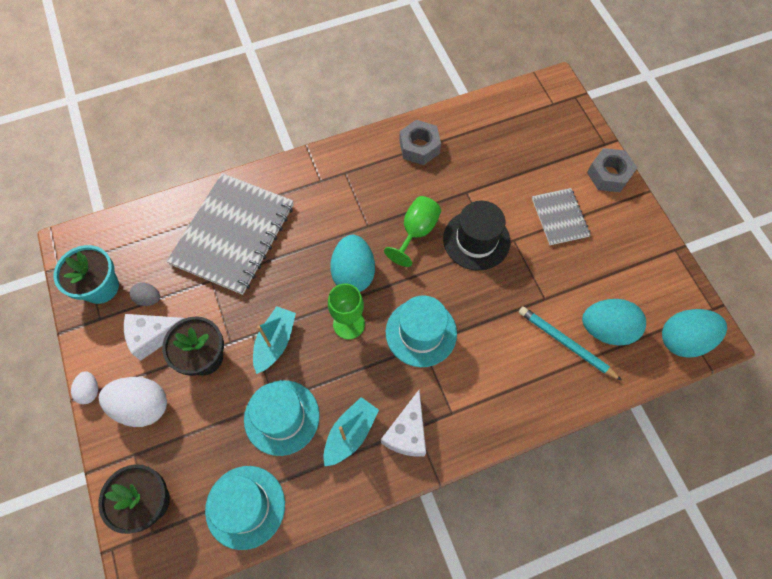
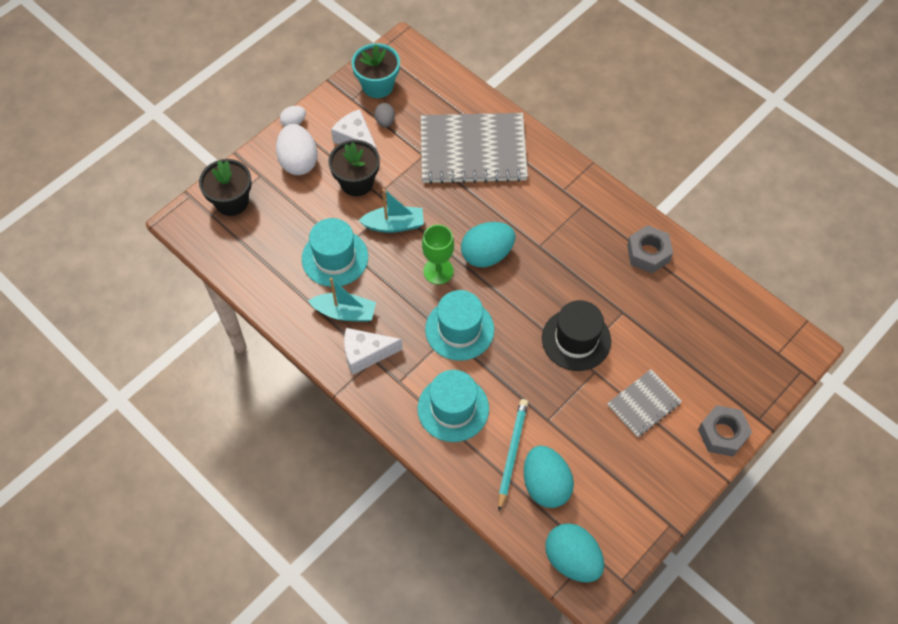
camera: 65 degrees right, 5 degrees down
turquoise hat [205,466,285,550] -> turquoise hat moved to [417,370,489,442]
green goblet [384,196,441,267] -> none

